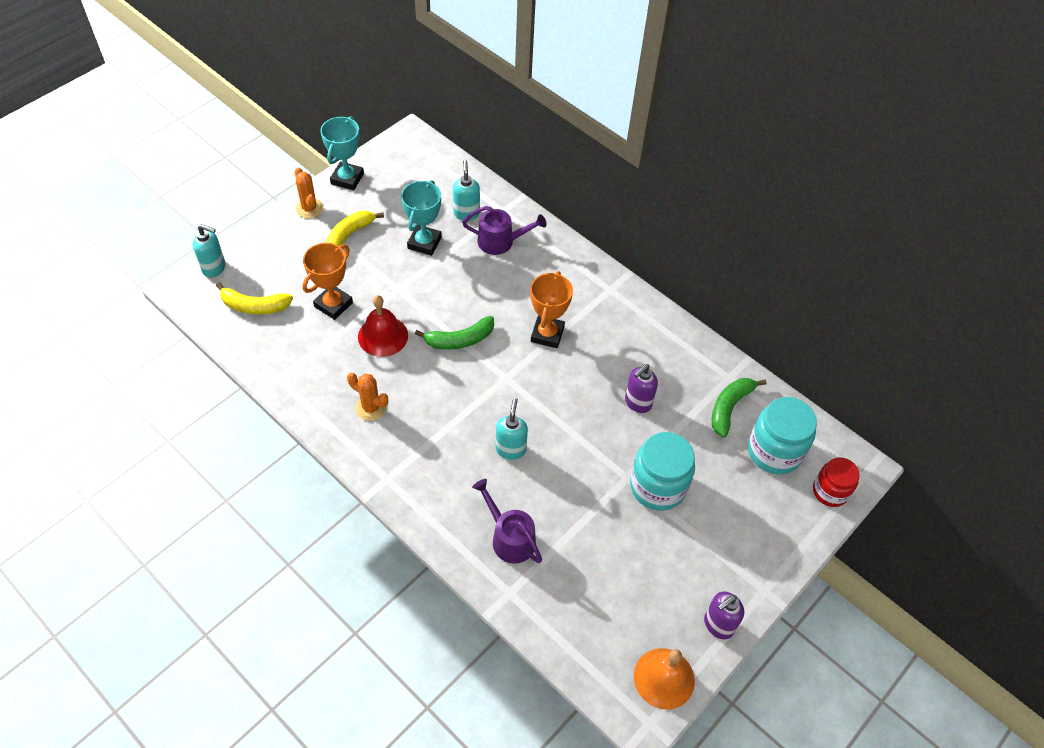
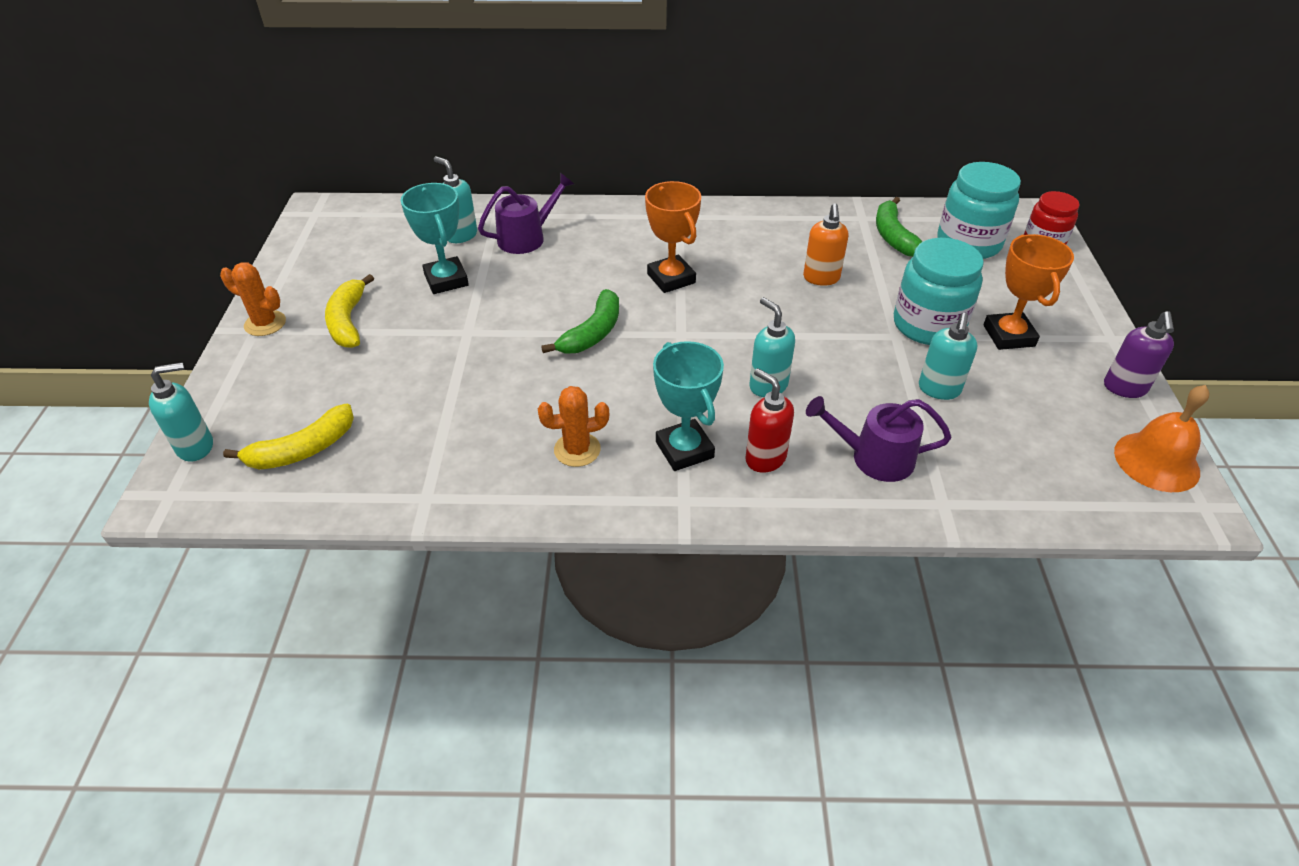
camera: 40 degrees left, 10 degrees down
orange trophy [302,243,353,320] -> orange trophy moved to [983,234,1074,350]
turquoise trophy [320,116,364,190] -> turquoise trophy moved to [653,341,724,471]
red bell [358,295,408,357] -> none
purple soap dispenser [625,364,658,413] -> orange soap dispenser [803,203,848,286]
none -> red soap dispenser [745,368,794,473]
none -> turquoise soap dispenser [919,313,978,400]

